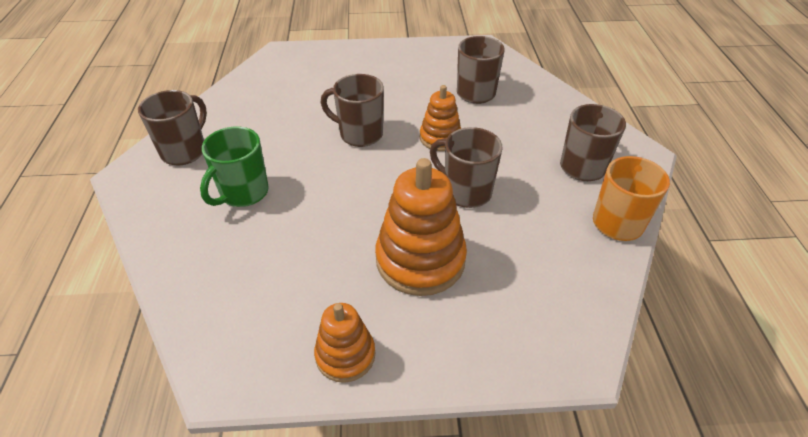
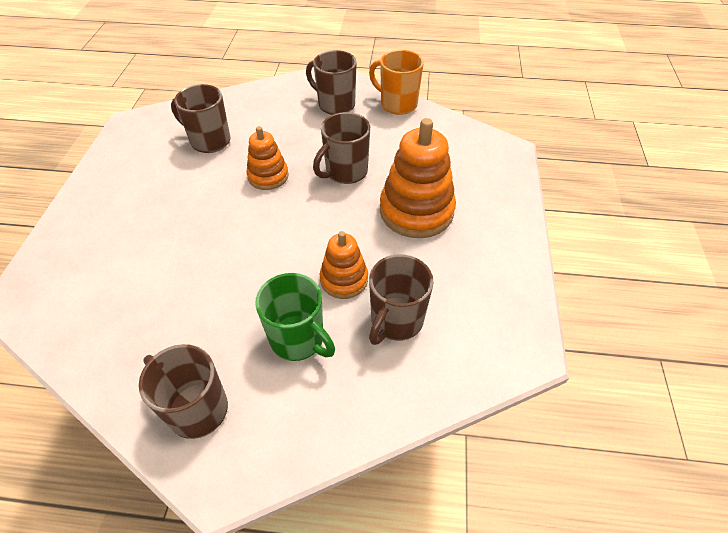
camera: 80 degrees left, 5 degrees up
orange stacking toy [314,303,375,383] -> orange stacking toy moved to [320,231,368,299]
brown mug [321,74,384,147] -> brown mug moved to [369,254,434,345]

